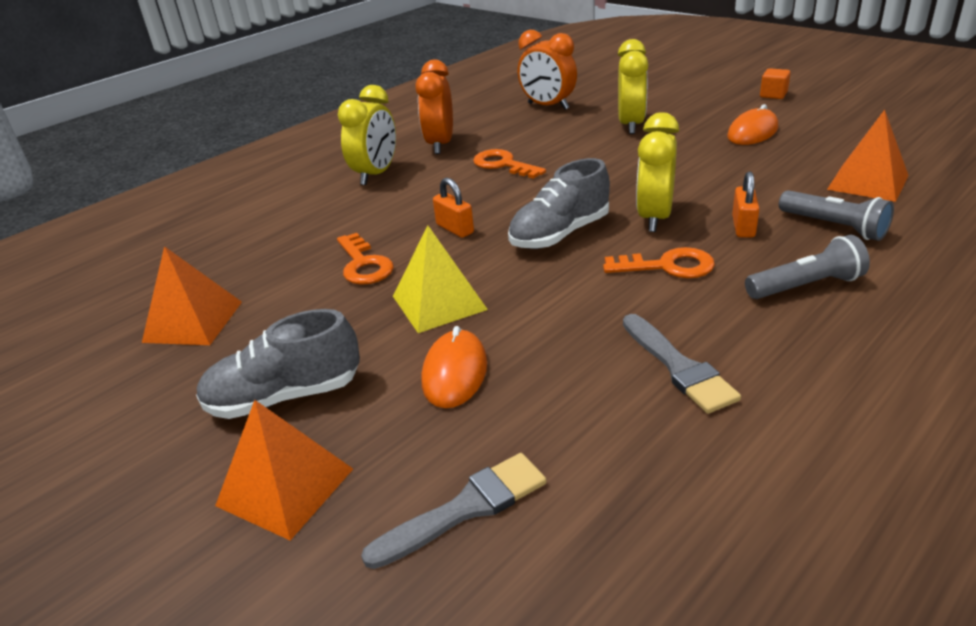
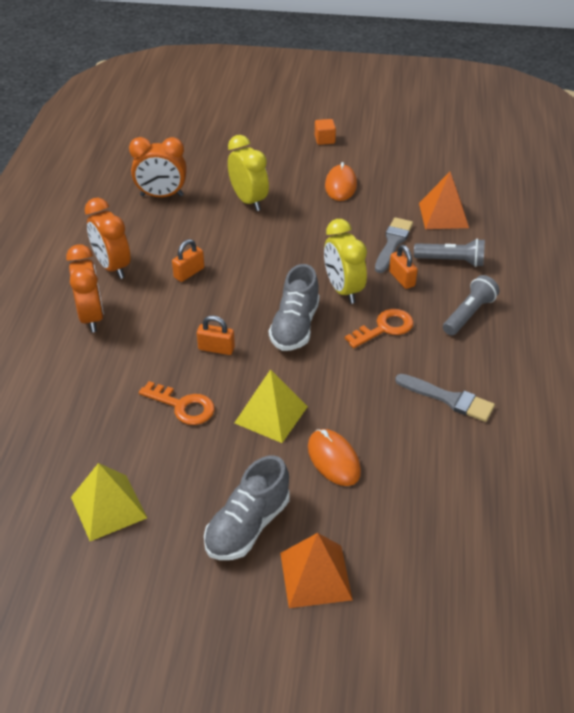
camera: 40 degrees left, 10 degrees up
orange pyramid [142,246,242,345] -> yellow pyramid [71,463,147,541]
yellow clock [338,85,396,185] -> orange clock [66,244,104,332]
grey brush [361,453,547,569] -> grey brush moved to [375,217,413,273]
orange key [473,149,546,179] -> orange padlock [172,239,204,282]

